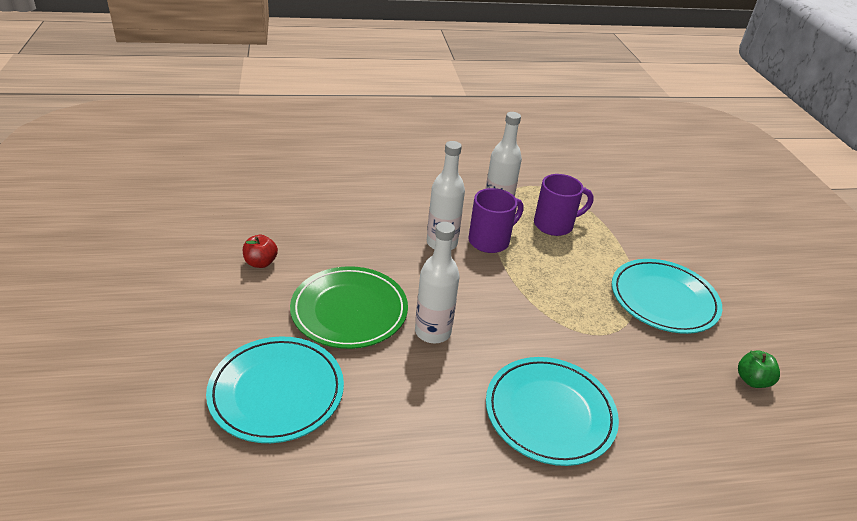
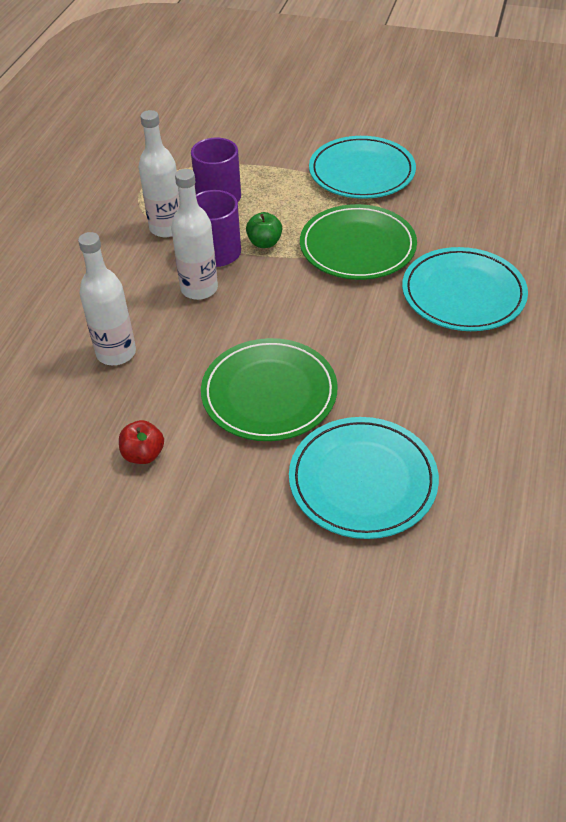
camera: 60 degrees left, 10 degrees up
white bottle [415,222,460,343] -> white bottle moved to [78,232,136,365]
green apple [738,350,780,388] -> green apple moved to [246,212,282,248]
none -> green plate [300,204,417,280]

